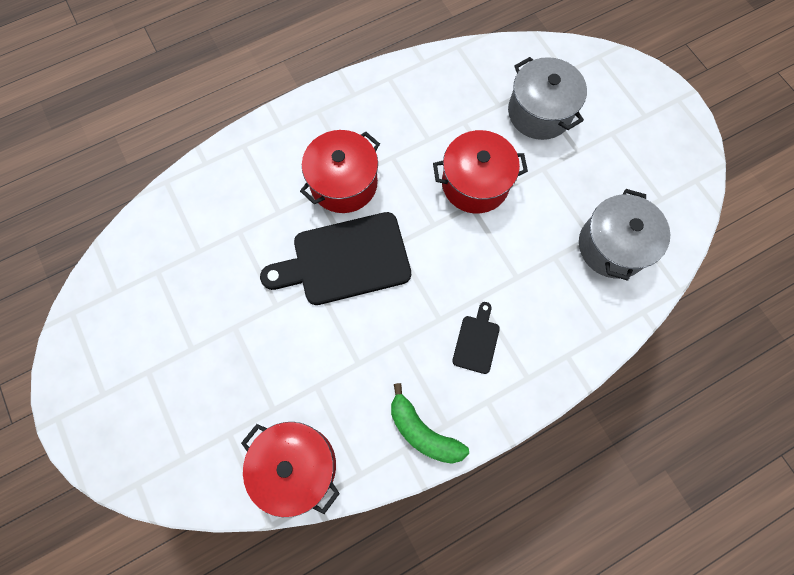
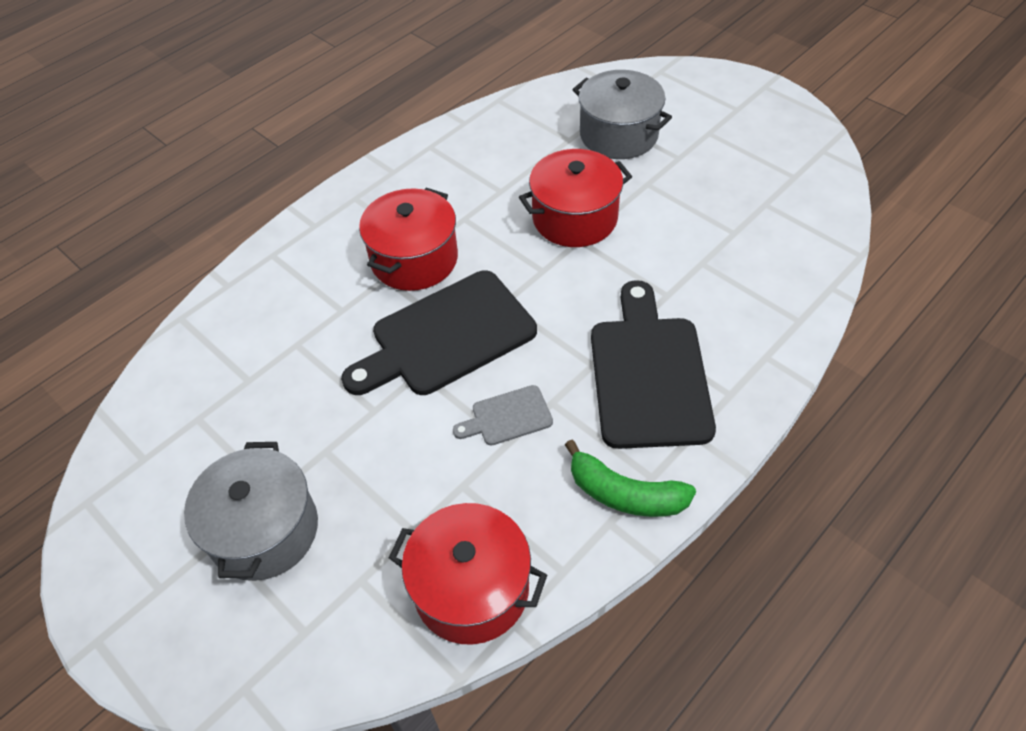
camera: 15 degrees left, 20 degrees down
black cutting board [452,302,500,374] -> black cutting board [591,280,716,449], size x2.14
grey pot [579,189,670,281] -> grey pot moved to [184,442,318,581]
none -> grey cutting board [453,385,553,446]

